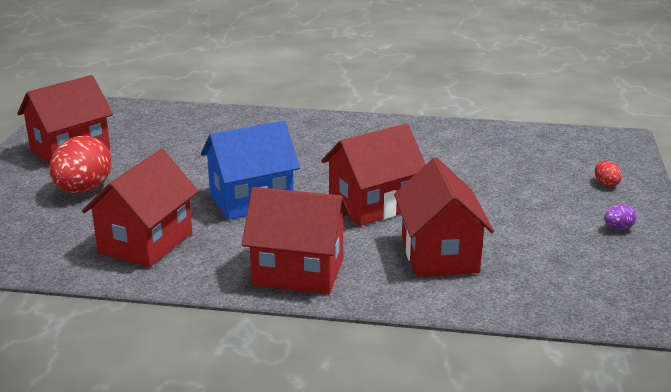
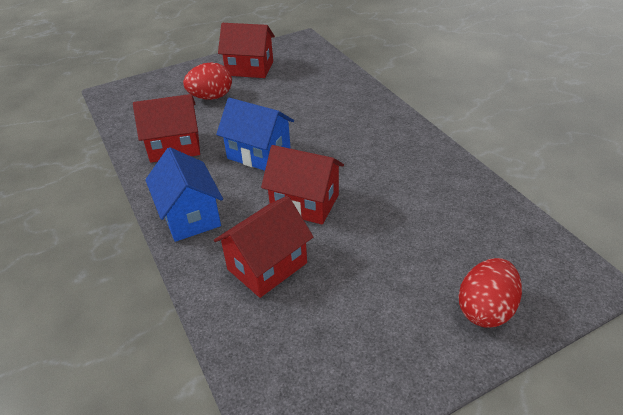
camera: 55 degrees right, 15 degrees up
red house [242,187,350,294] -> blue house [145,147,223,242]
red egg [595,161,622,187] -> red egg [458,258,522,328], size x2.31
purple egg [604,204,636,230] -> none

